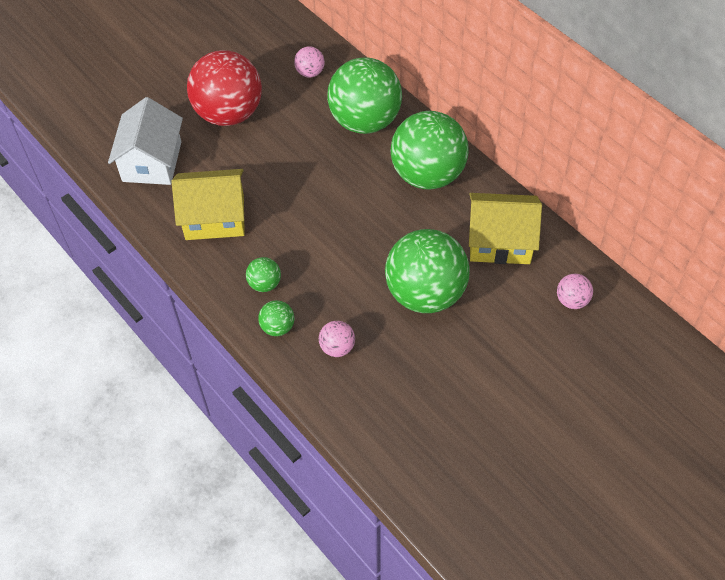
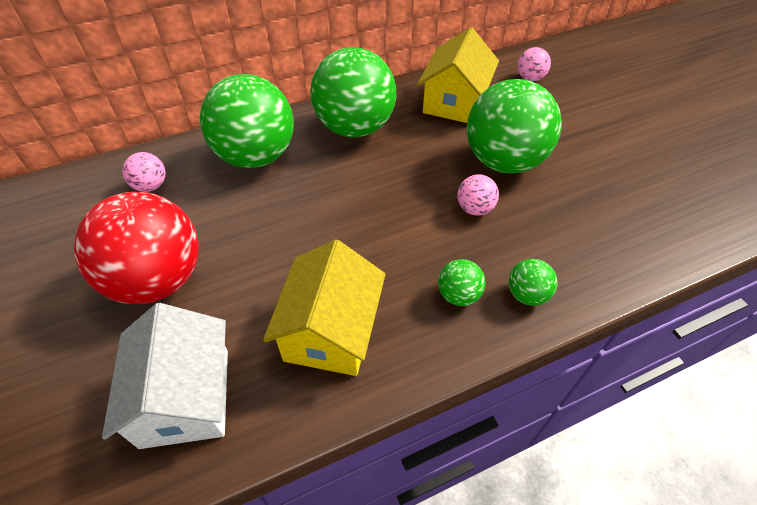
camera: 75 degrees left, 5 degrees down
white house [108,97,183,185] -> white house turned 60 degrees clockwise [102,303,228,449]
pink ball [319,321,355,357] -> pink ball moved to [457,174,499,216]

